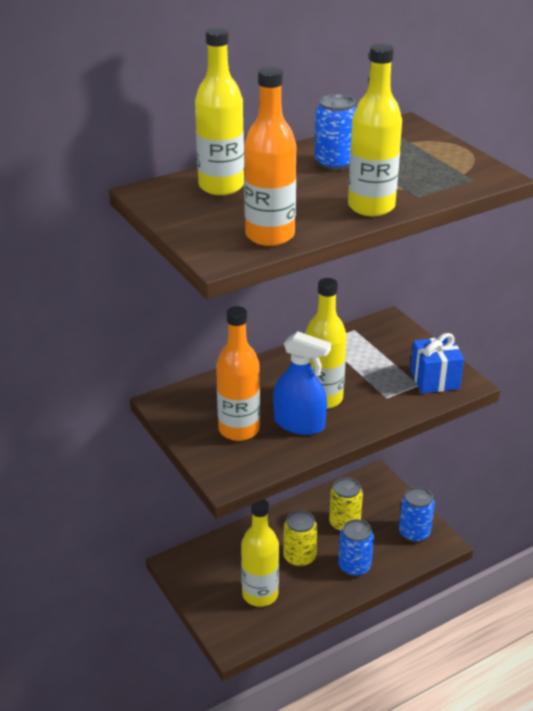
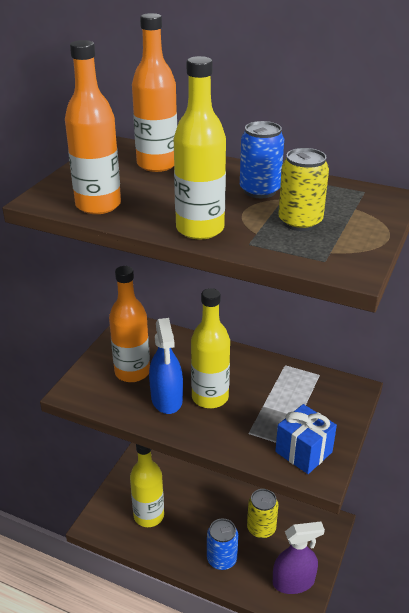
camera: 55 degrees right, 0 degrees up
yellow bottle [195,27,244,195] -> orange bottle [132,13,177,172]
yellow can [283,510,317,567] -> yellow can moved to [278,148,329,231]
blue can [399,487,435,542] -> purple spray bottle [273,522,325,594]

